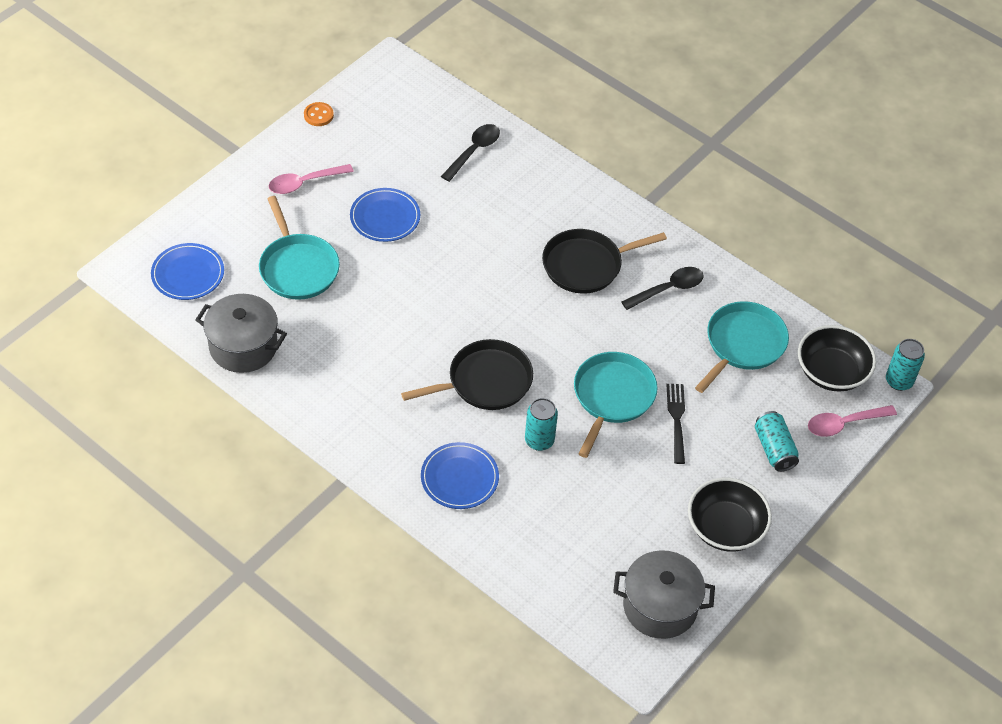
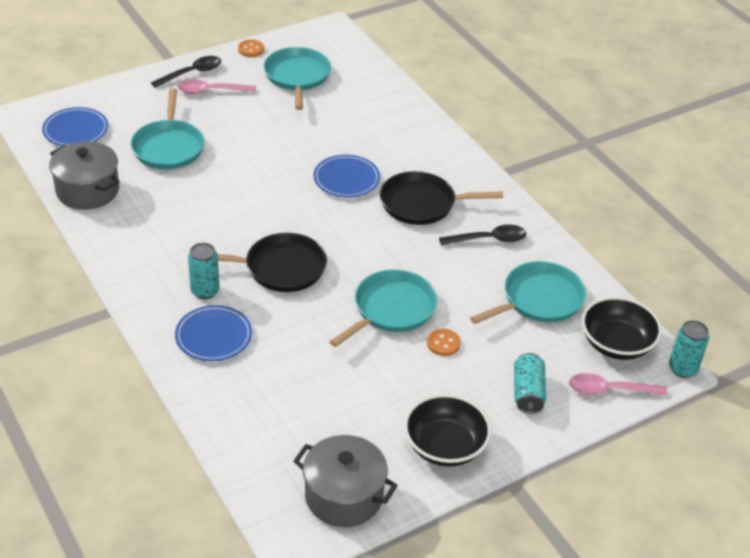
camera: 20 degrees right, 10 degrees down
blue plate [350,188,420,242] -> blue plate moved to [313,155,380,198]
black spoon [441,124,500,182] -> black spoon moved to [151,56,221,88]
turquoise can [525,398,558,451] -> turquoise can moved to [188,243,220,299]
black fork [666,384,685,464] -> orange button [427,329,461,356]
none -> turquoise pan [264,47,331,110]

